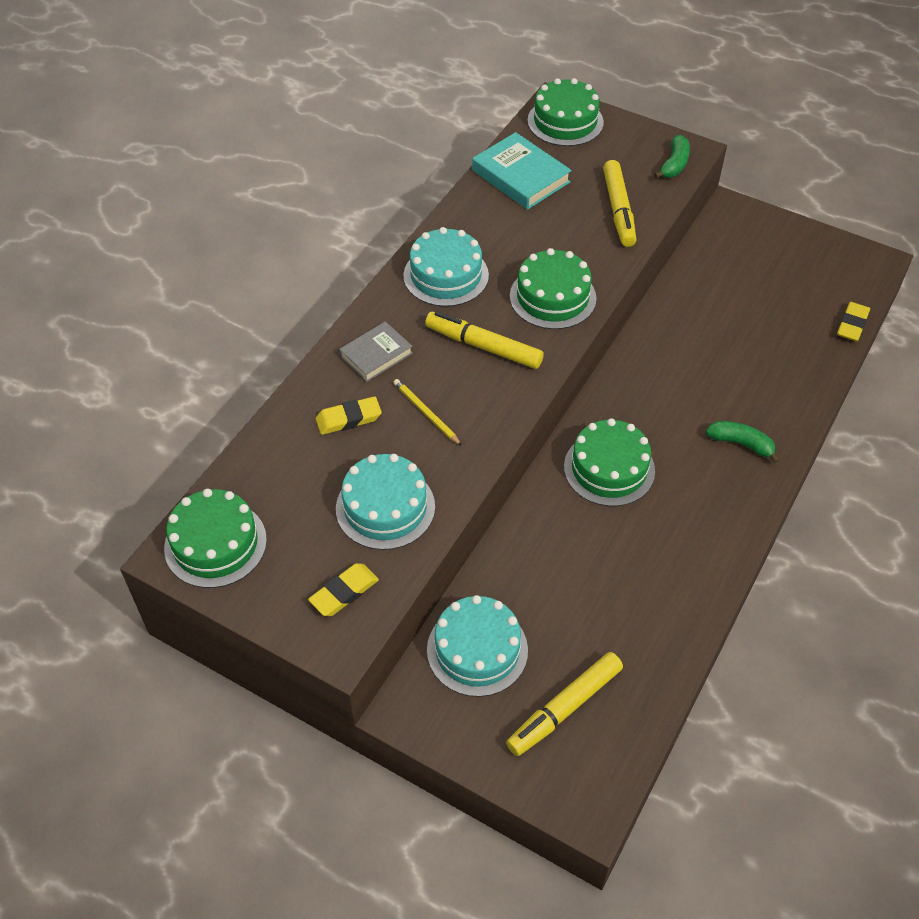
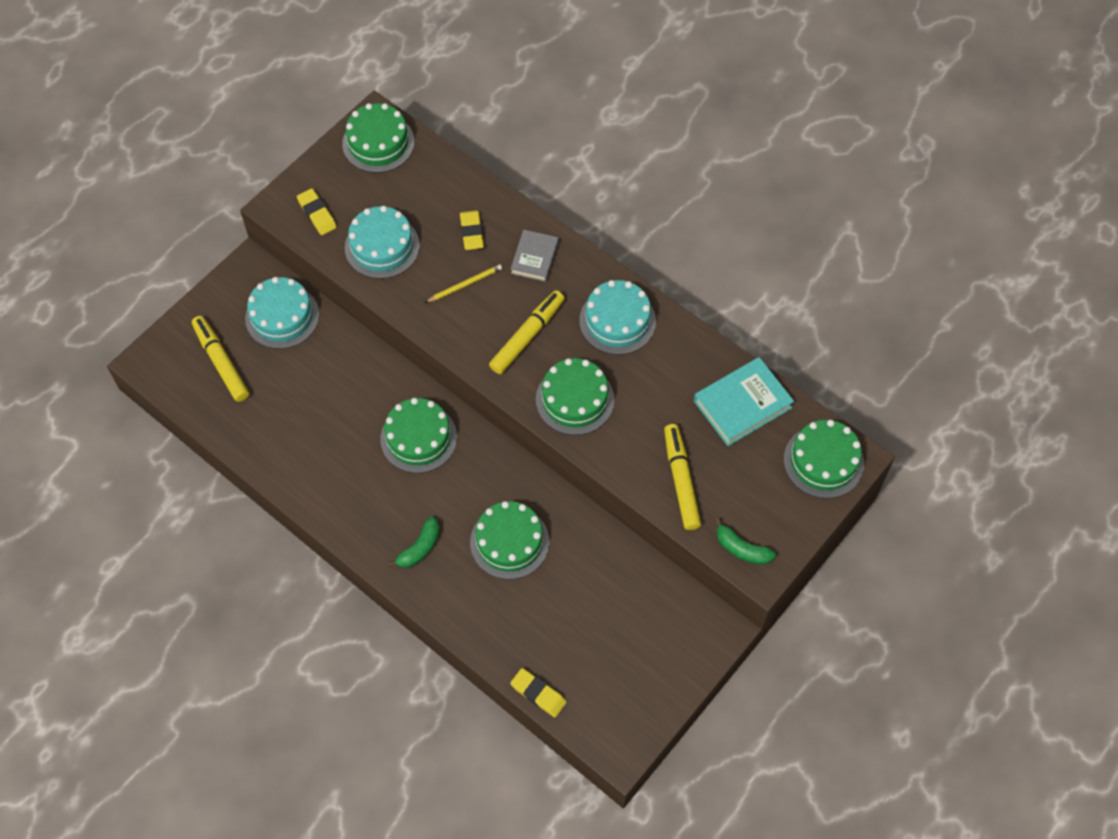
camera: 100 degrees right, 10 degrees up
grey book [339,321,413,382] -> grey book turned 45 degrees clockwise [511,230,559,282]
yellow marker [603,160,636,247] -> yellow marker turned 75 degrees clockwise [664,424,701,530]
none -> green cake [470,501,549,579]

